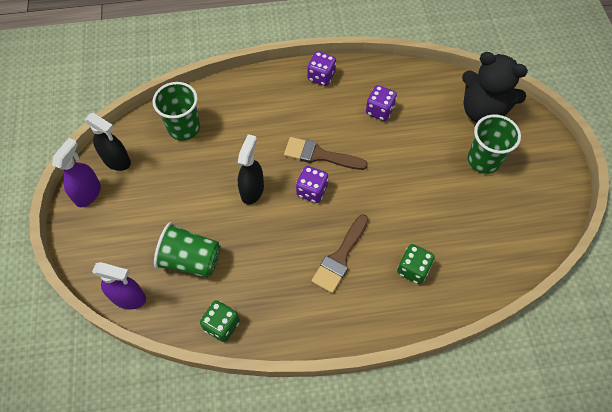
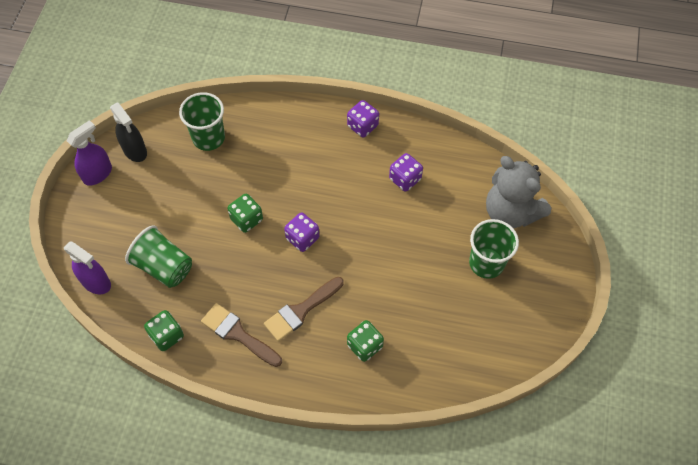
camera: 20 degrees right, 0 degrees up
black spray bottle [238,134,264,204] -> green dice [227,194,263,233]
brown brush [284,137,368,170] -> brown brush moved to [201,303,282,367]
black teddy bear [462,52,528,123] -> grey teddy bear [486,156,551,228]

